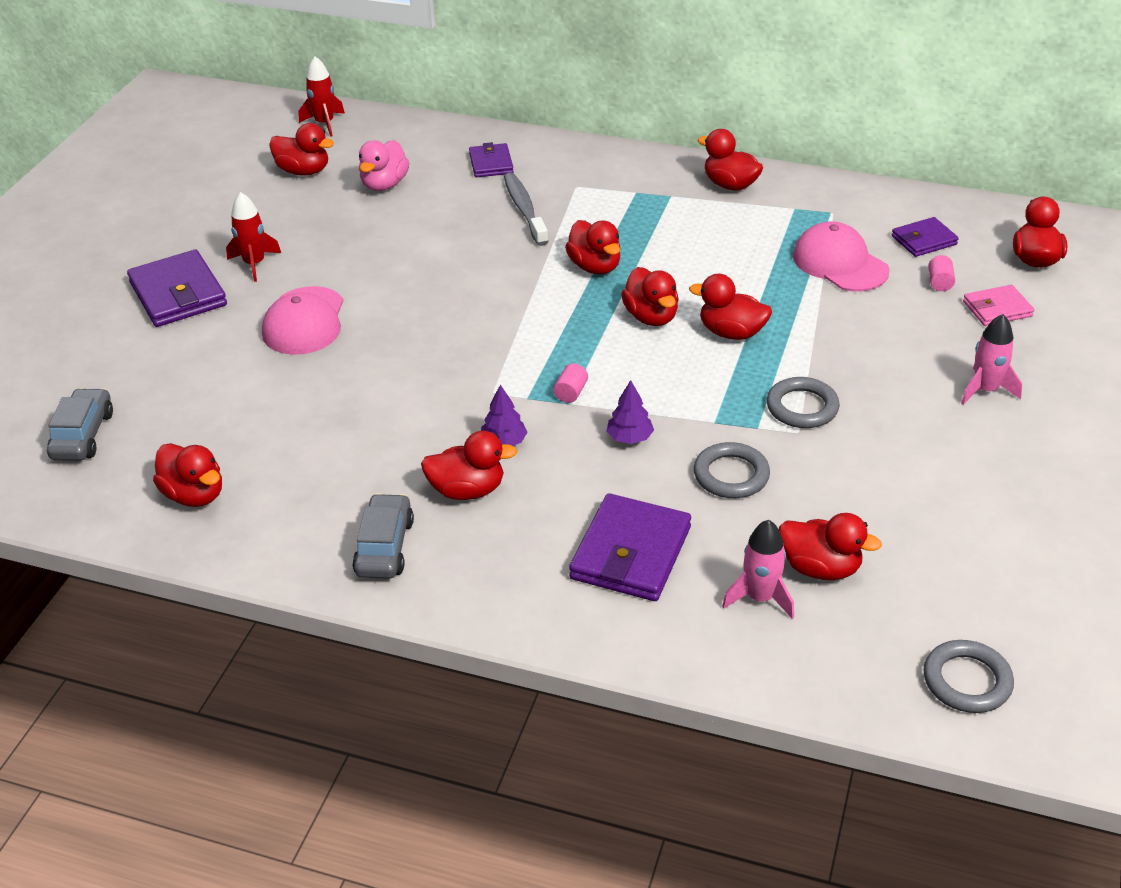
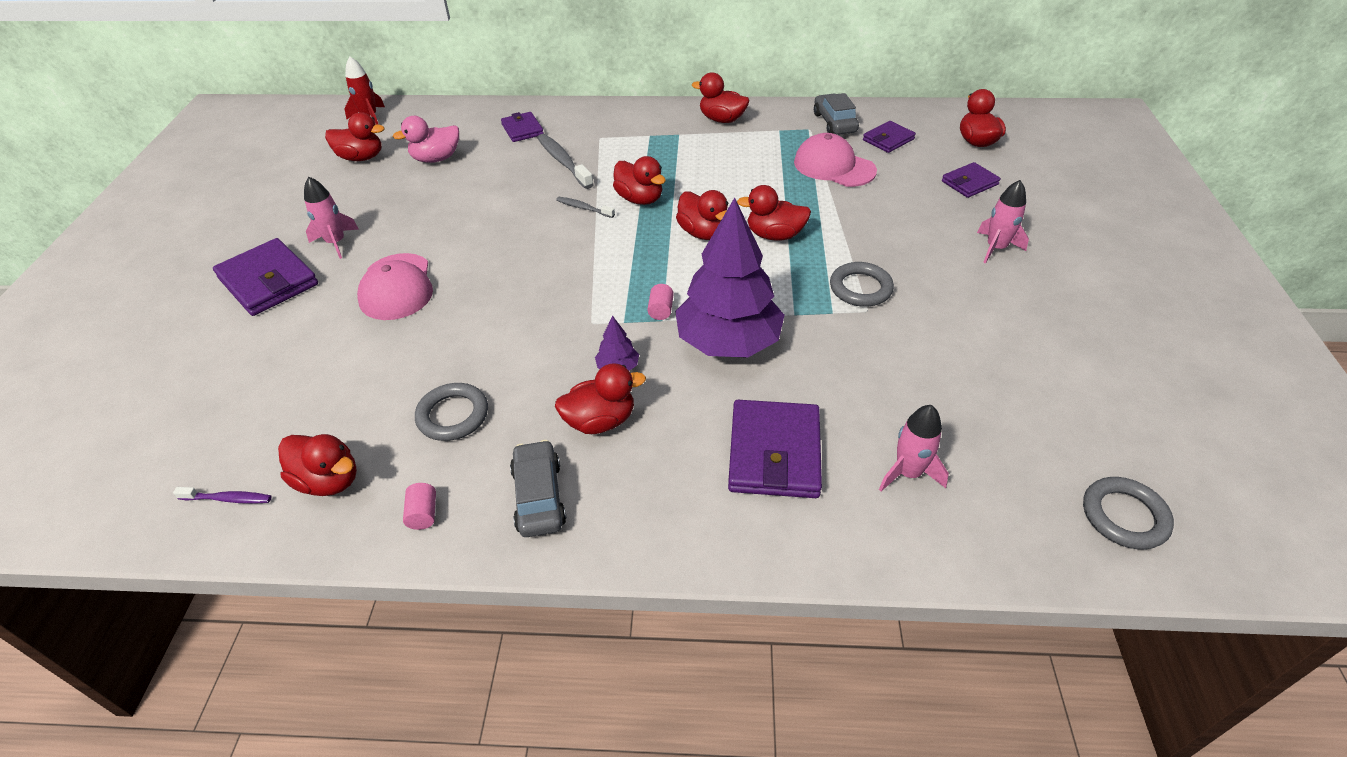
camera: 15 degrees left, 5 degrees up
grey car [47,388,113,461] -> grey car moved to [814,93,859,135]
red rocket [226,192,281,282] -> pink rocket [304,177,359,259]
pink duck [359,140,409,191] -> pink duck turned 60 degrees clockwise [393,116,459,163]
purple tree [607,380,654,444] -> purple tree [675,198,784,358], size x2.49
grey ring [694,442,770,498] -> grey ring moved to [415,383,488,441]
red duck [779,513,882,580] -> none
pink cylinder [928,255,955,291] -> pink cylinder moved to [403,483,436,530]
pink wallet [963,285,1034,326] -> purple wallet [942,162,1001,198]
none -> purple toothbrush [173,487,272,504]
none -> grey toothbrush [556,197,615,218]

